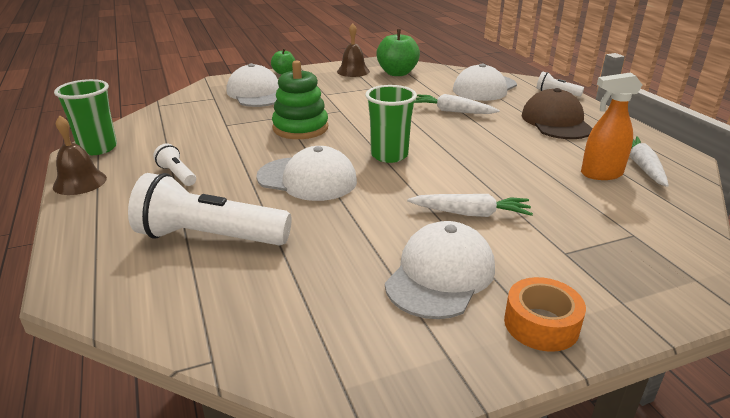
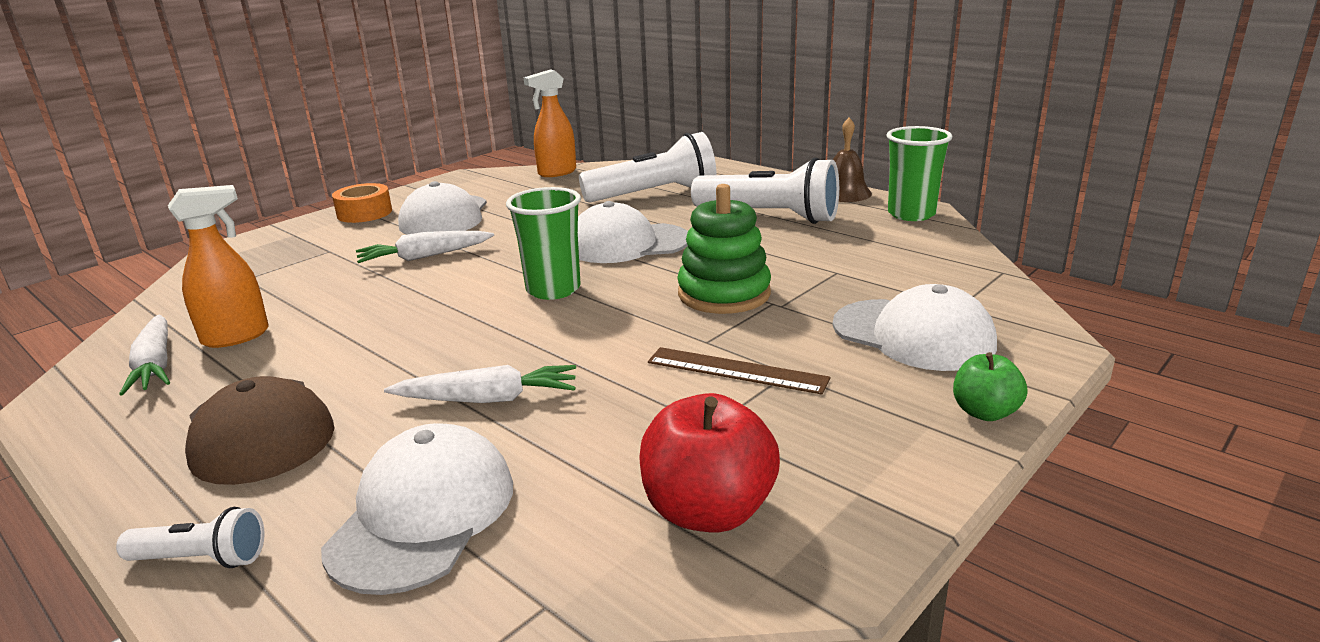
camera: 155 degrees right, 5 degrees down
white flashlight [153,143,196,186] -> white flashlight [691,158,839,224], size x2.10
brown bell [337,24,370,77] -> none
green apple [376,29,420,76] -> red apple [639,393,780,533]
none -> orange spray bottle [523,69,576,177]
none -> brown ruler [648,347,830,395]

